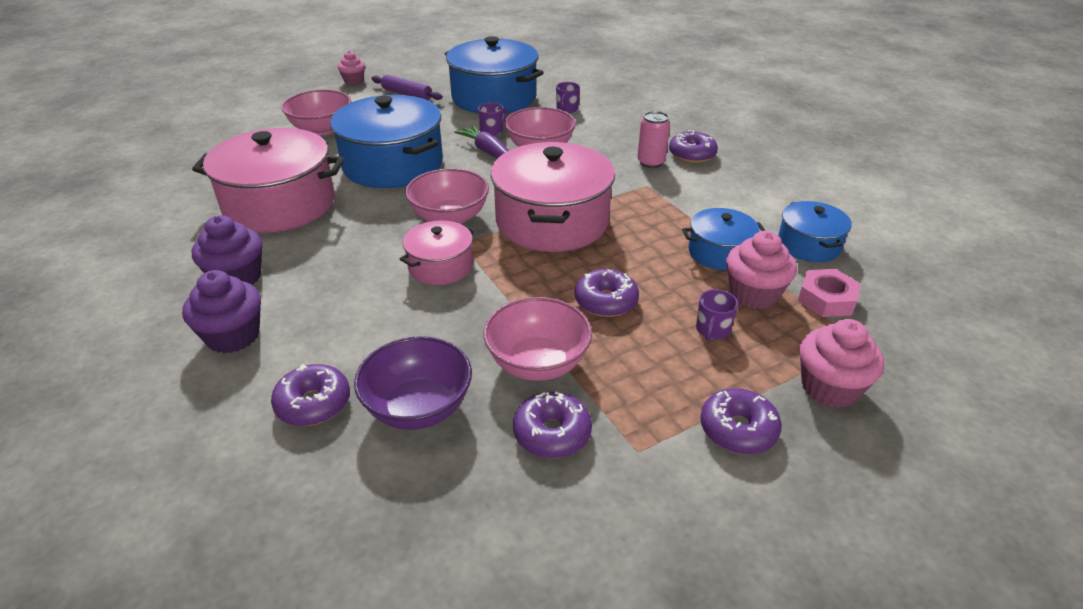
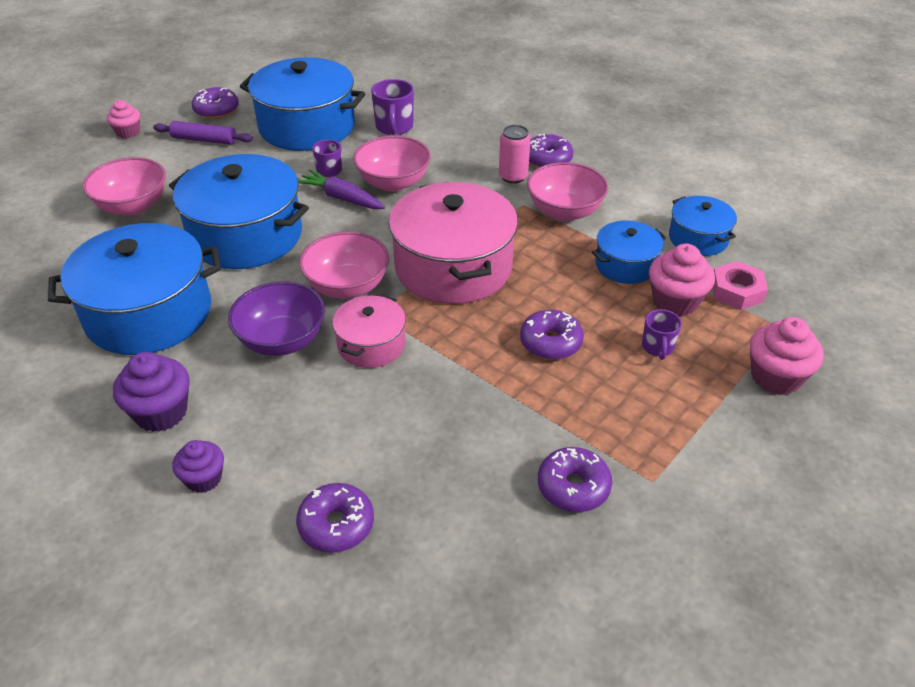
camera: 20 degrees left, 5 degrees up
purple cupcake [182,270,261,353] -> purple cupcake [173,440,224,493], size x0.64
pink pot [192,128,344,233] -> blue pot [48,223,221,355]
purple bowl [354,336,472,430] -> purple bowl moved to [228,282,325,356]
pink bowl [483,297,592,381] -> pink bowl moved to [527,162,608,221]
purple mug [556,82,580,113] -> purple mug [371,79,414,135], size x1.59
purple donut [700,388,782,454] -> purple donut moved to [192,87,239,119]

